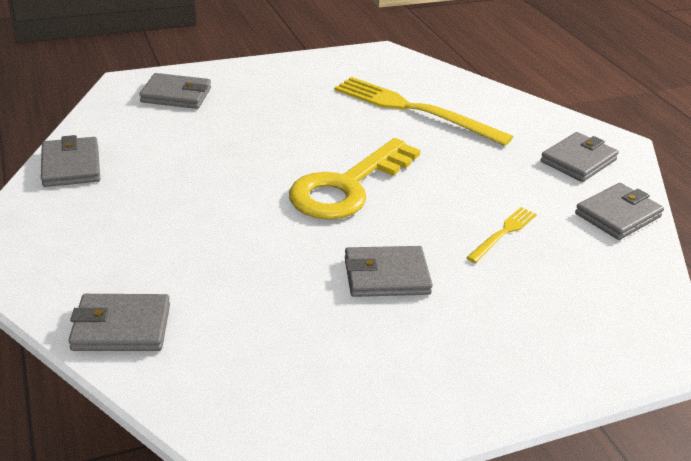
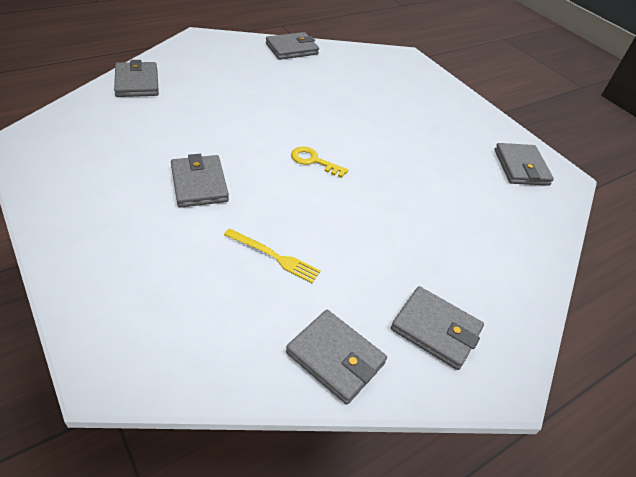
camera: 75 degrees right, 10 degrees up
grey wallet [139,73,211,109] -> grey wallet moved to [495,143,554,186]
yellow key [289,138,420,219] -> yellow key [291,147,348,178], size x0.44
yellow fork [334,77,513,146] -> none

